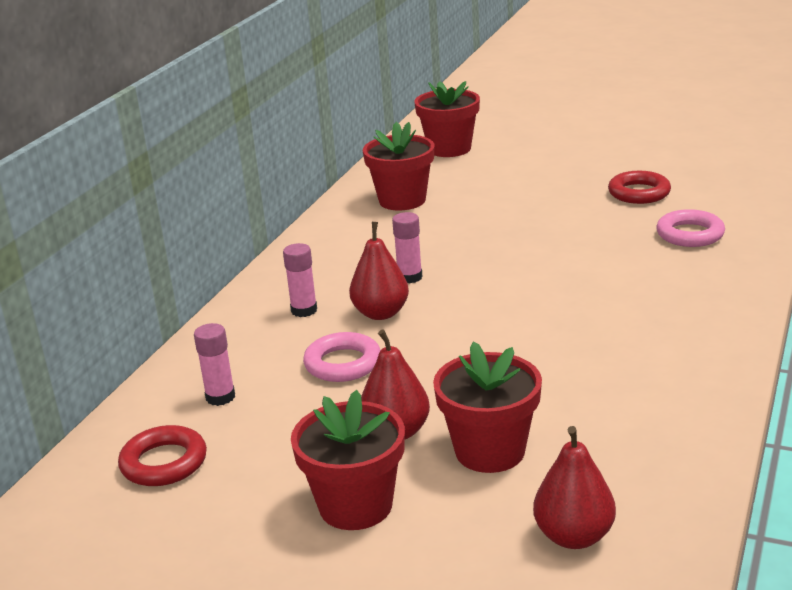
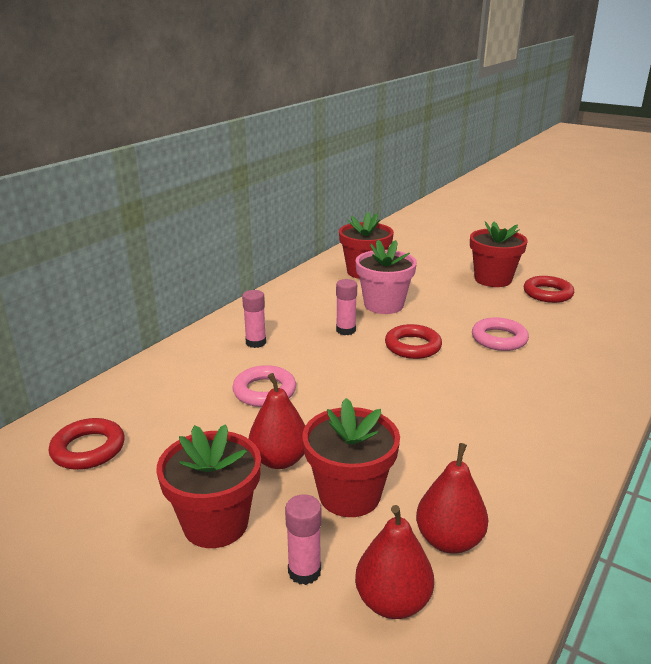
camera: 10 degrees right, 0 degrees up
pink glue stick [194,323,235,406] -> pink glue stick moved to [285,494,322,585]
red pear [349,222,409,320] -> red pear moved to [416,443,488,554]
red flower pot [414,81,480,157] -> red flower pot moved to [470,221,528,287]
pink ring [656,209,725,247] -> pink ring moved to [472,317,529,351]
none -> pink flower pot [356,240,417,314]
none -> red ring [385,324,442,359]

